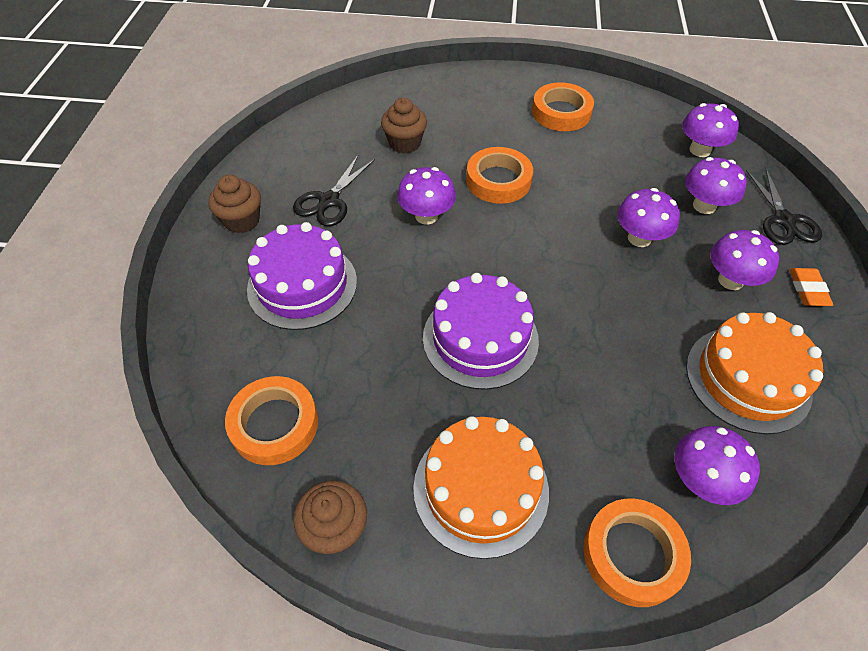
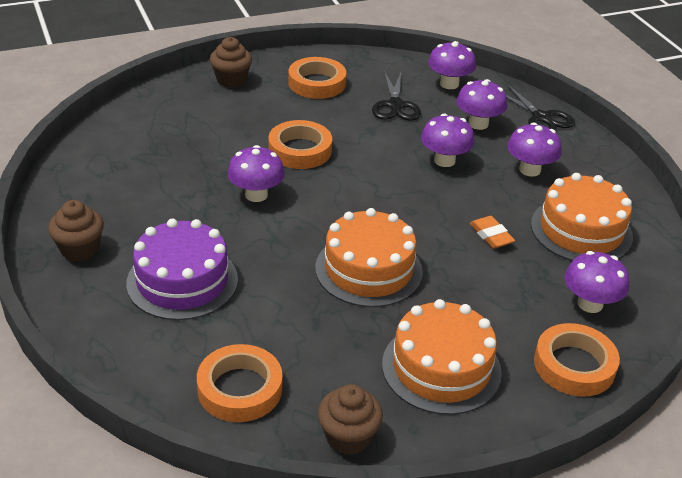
camera: 30 degrees left, 15 degrees down
black scissors [293,154,375,226] -> black scissors moved to [372,71,421,120]
brown cupcake [381,98,427,154] -> brown cupcake moved to [210,37,252,88]
purple cake [423,273,539,390] -> orange cake [315,208,423,307]
orange eraser [789,268,833,306] -> orange eraser moved to [470,216,515,249]

